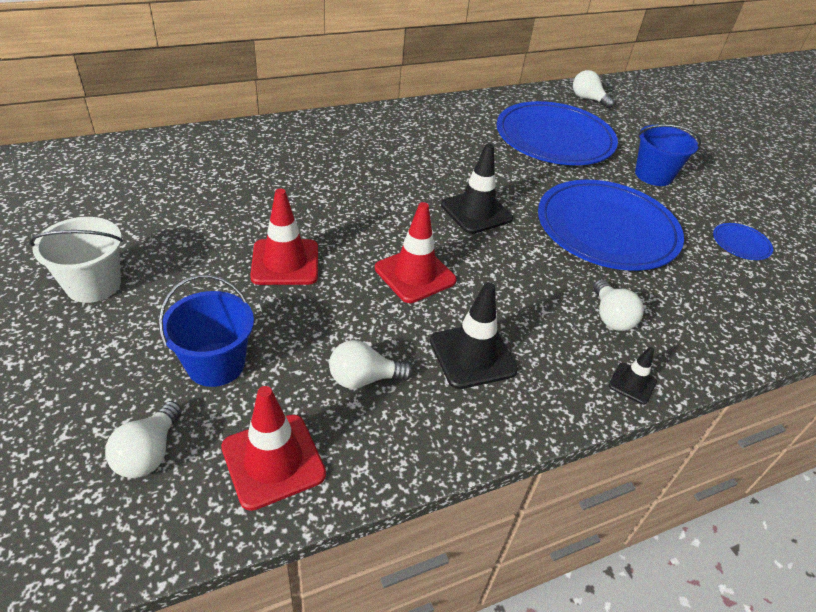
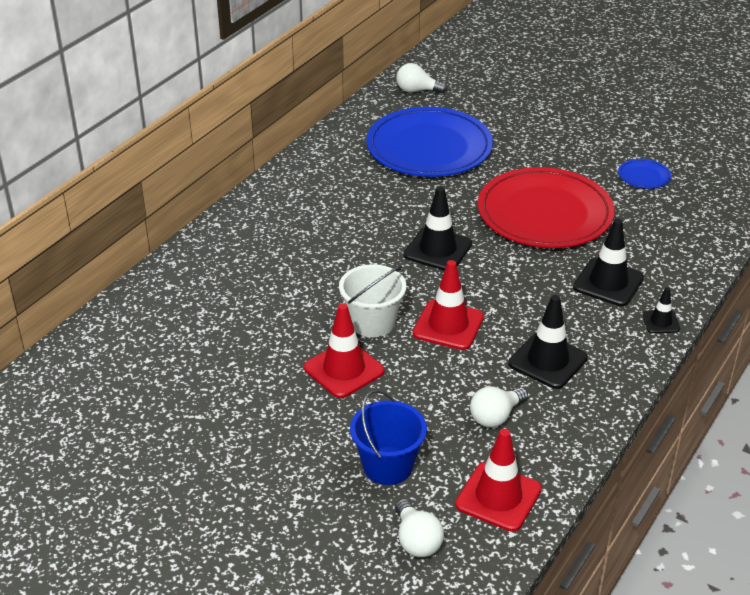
camera: 30 degrees left, 5 degrees down
white bucket [29,217,123,303] -> white bucket moved to [339,264,407,337]
blue plate [538,180,684,271] -> red plate [478,167,615,248]
white light bulb [593,279,644,331] -> black traffic cone [573,219,644,306]
blue bucket [635,125,701,186] -> none

